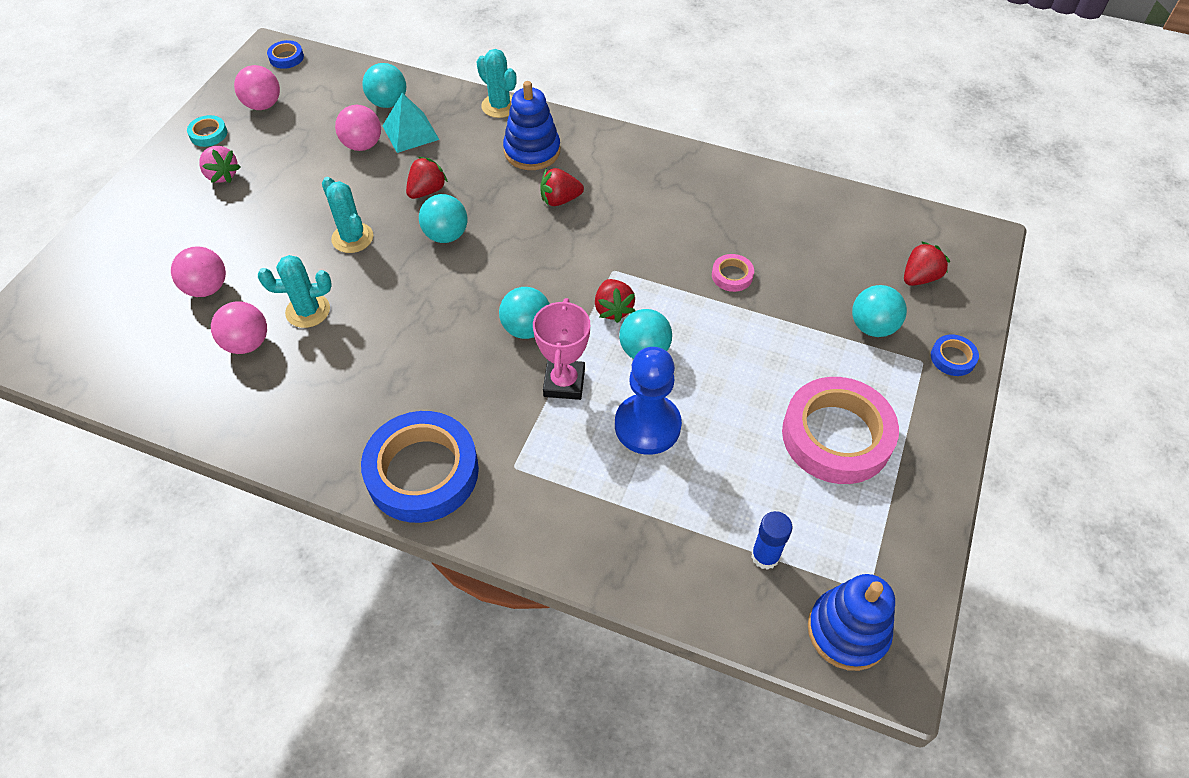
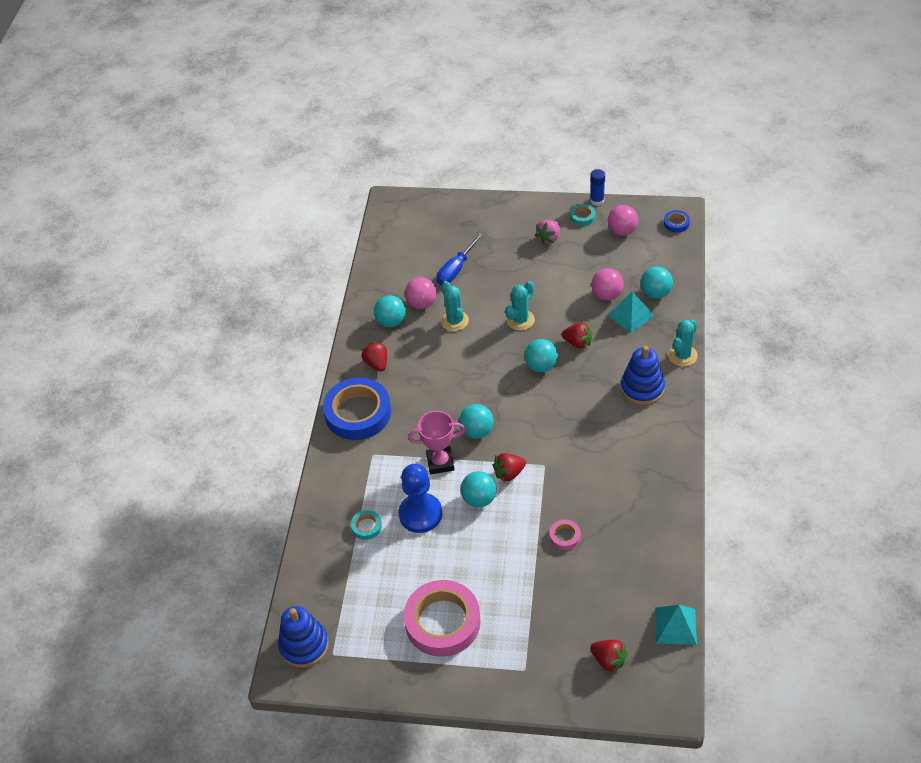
camera: 80 degrees right, 5 degrees down
pink ball [171,247,226,297] -> blue screwdriver [436,233,483,285]
red strawberry [540,168,584,206] -> red strawberry moved to [361,341,387,372]
blue glue stick [751,511,793,570] -> blue glue stick moved to [590,169,605,206]
turquoise ball [852,285,907,337] -> turquoise ball moved to [374,295,406,327]
blue tape [931,334,979,376] -> none
none -> turquoise tape [351,510,382,540]
none -> turquoise pyramid [655,605,697,645]

